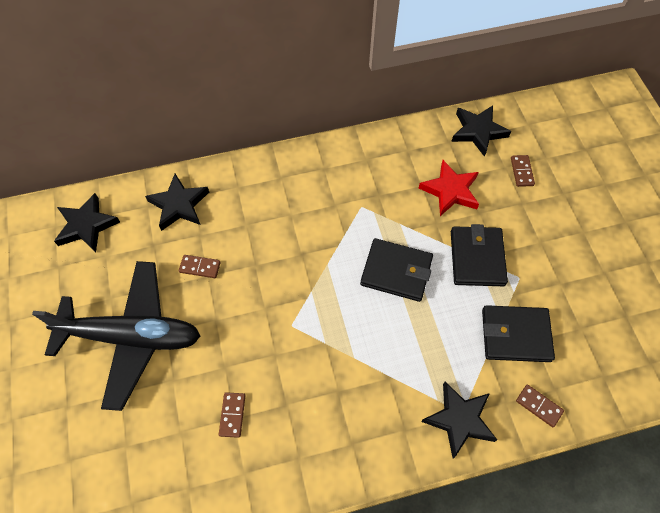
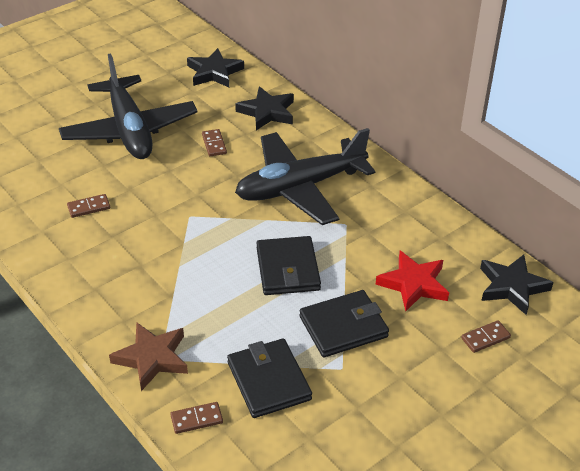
camera: 65 degrees right, 20 degrees down
black star [421,382,497,458] -> brown star [109,322,188,391]
brown domino [516,385,564,427] -> brown domino turned 60 degrees clockwise [170,402,223,434]
none -> black plane [235,128,375,225]

